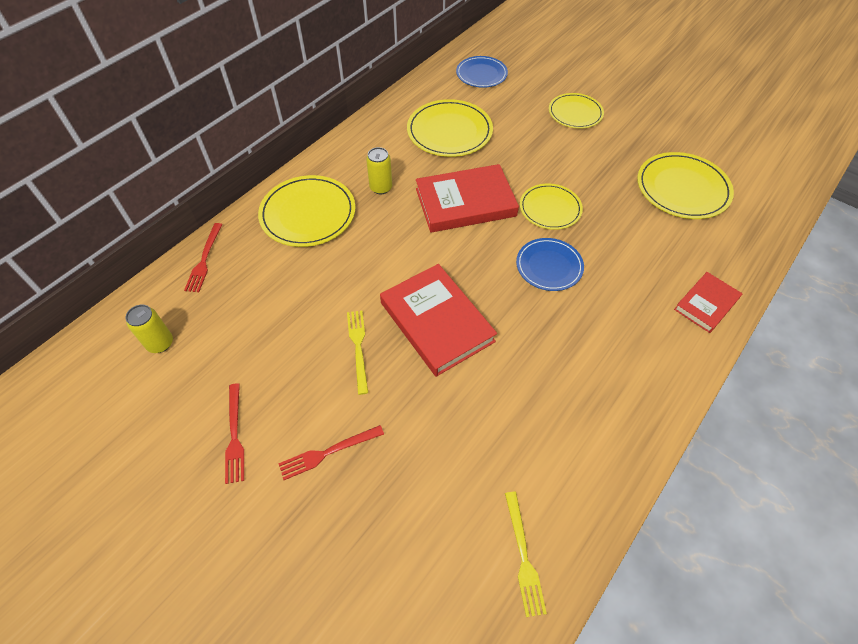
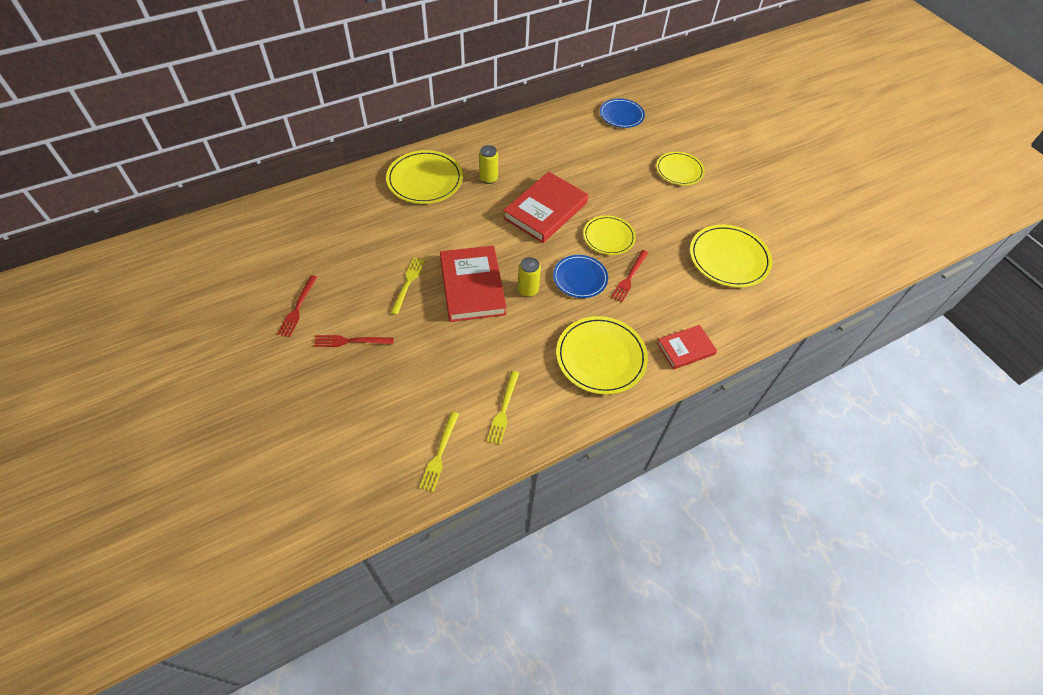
camera: 20 degrees right, 0 degrees up
yellow can [126,305,173,353] -> yellow can moved to [518,257,541,297]
red fork [184,223,222,292] -> red fork moved to [611,250,648,302]
yellow plate [407,99,493,157] -> yellow plate moved to [556,316,648,395]
red book [416,164,519,233] -> red book turned 60 degrees counterclockwise [503,172,588,243]
none -> yellow fork [487,371,519,445]

